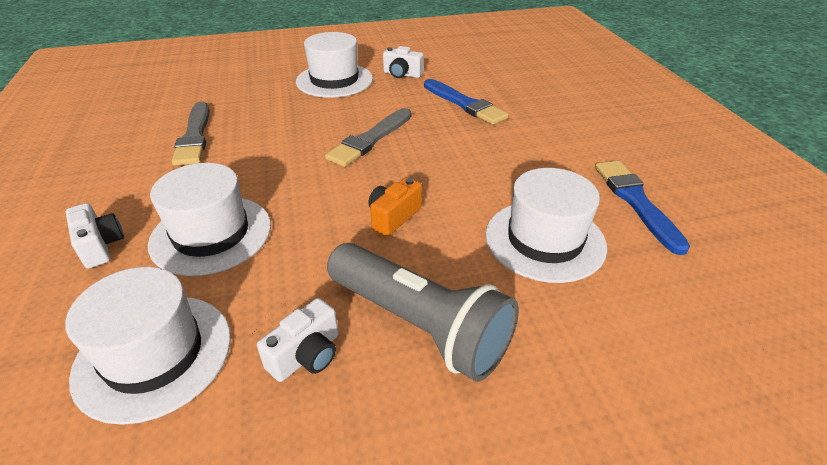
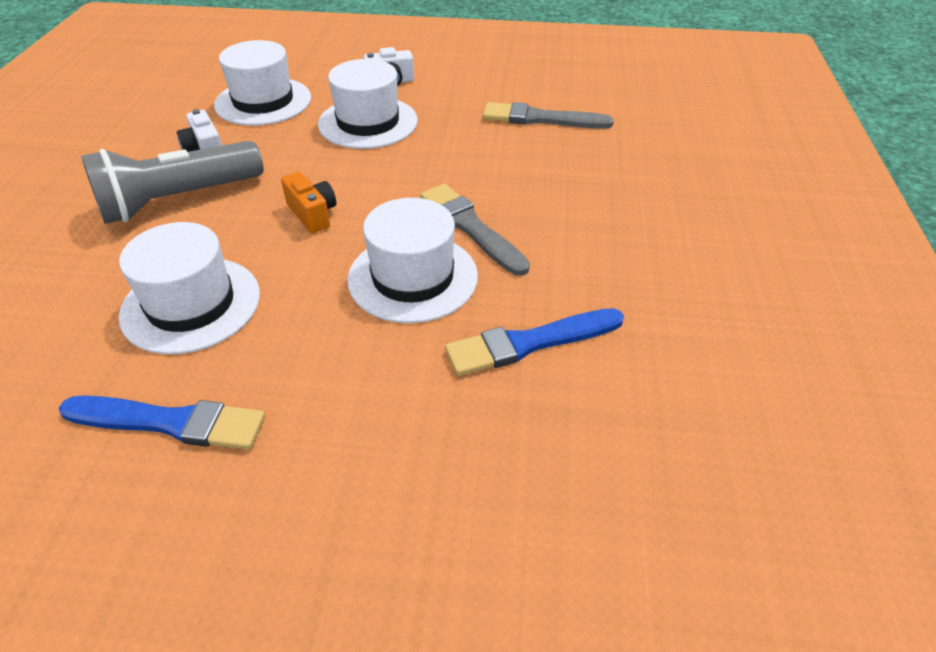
camera: 110 degrees right, 5 degrees up
white hat [296,32,373,98] -> white hat moved to [347,198,478,323]
white camera [383,46,424,78] -> none

